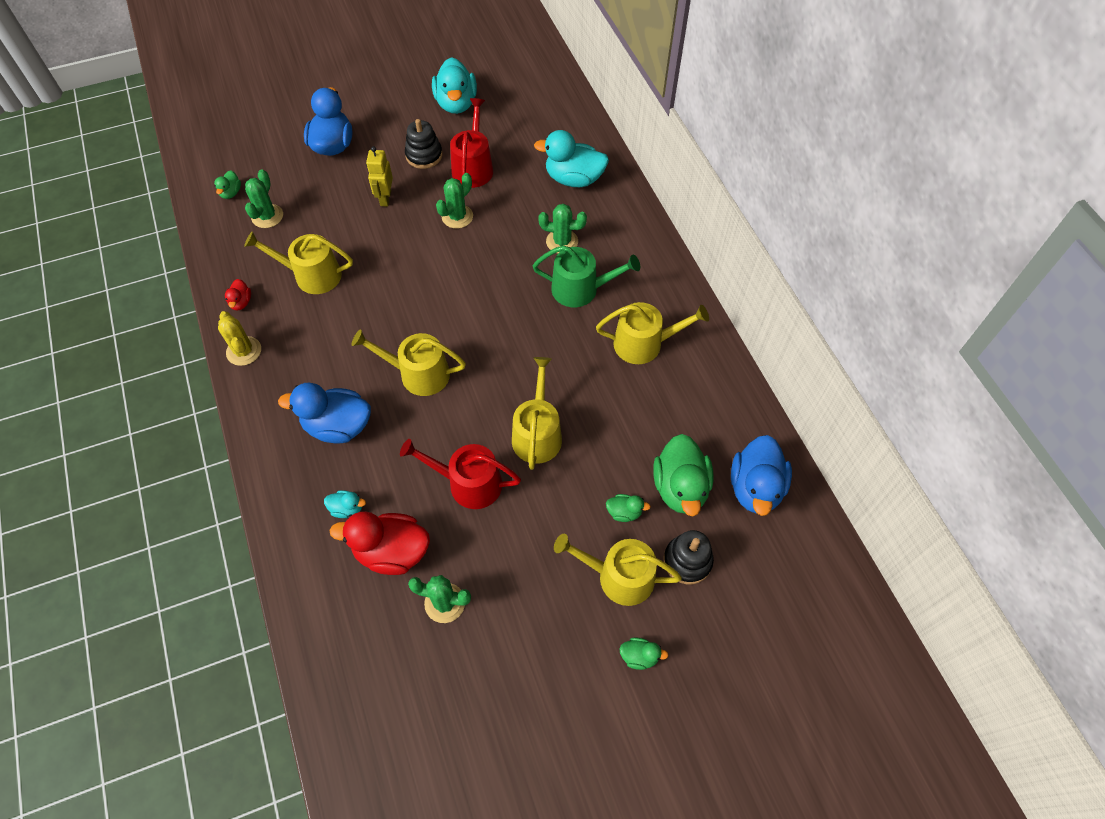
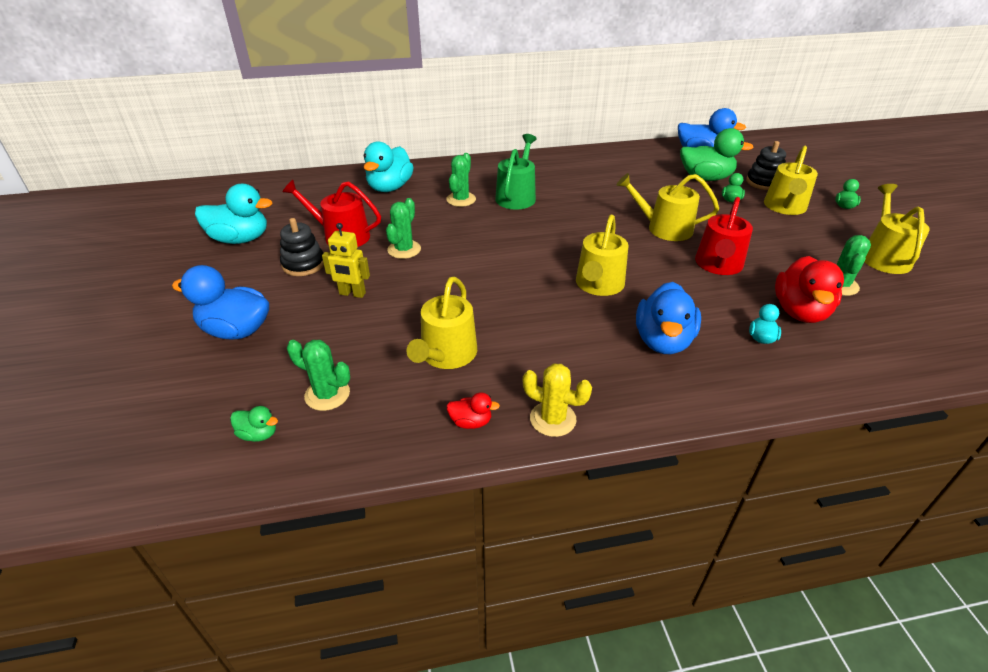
camera: 80 degrees left, 20 degrees down
yellow cactus [218,311,261,366] -> yellow cactus turned 45 degrees clockwise [523,363,592,437]
green cactus [436,173,473,229] -> green cactus turned 60 degrees clockwise [386,198,421,259]
yellow watering can [596,302,709,364] -> yellow watering can moved to [865,184,930,274]

